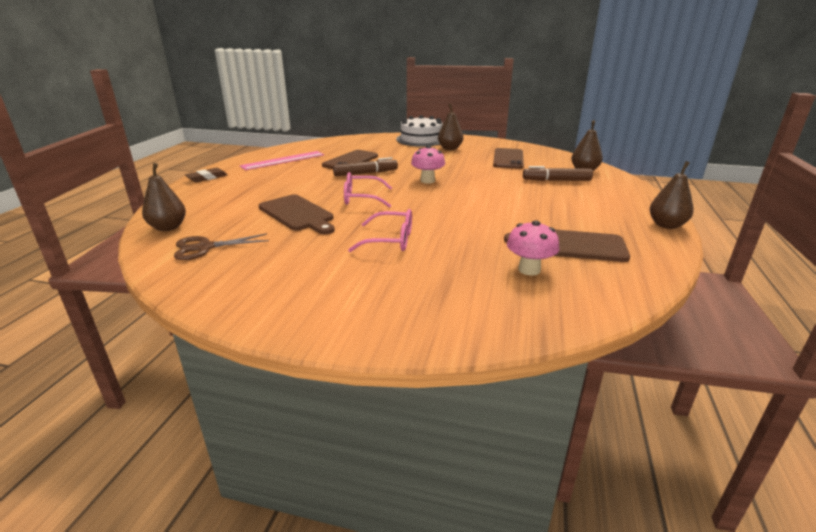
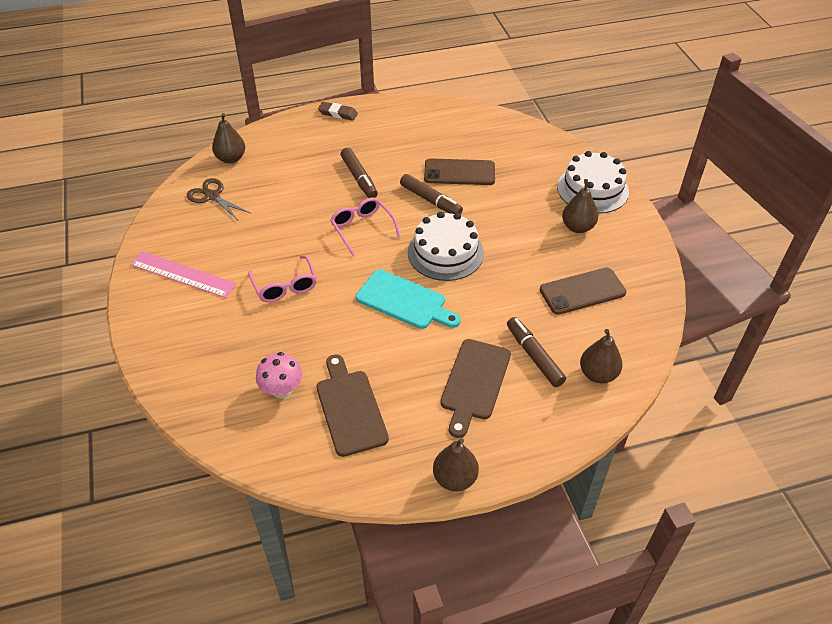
camera: 60 degrees right, 20 degrees up
pink ruler [240,151,324,170] -> pink ruler moved to [130,251,237,298]
brown cutting board [259,194,335,234] -> brown cutting board moved to [440,339,511,438]
pink mushroom [411,145,445,184] -> white cake [408,212,484,281]
none -> brown marker [341,148,378,198]
none -> turquoise cutting board [356,270,461,329]

